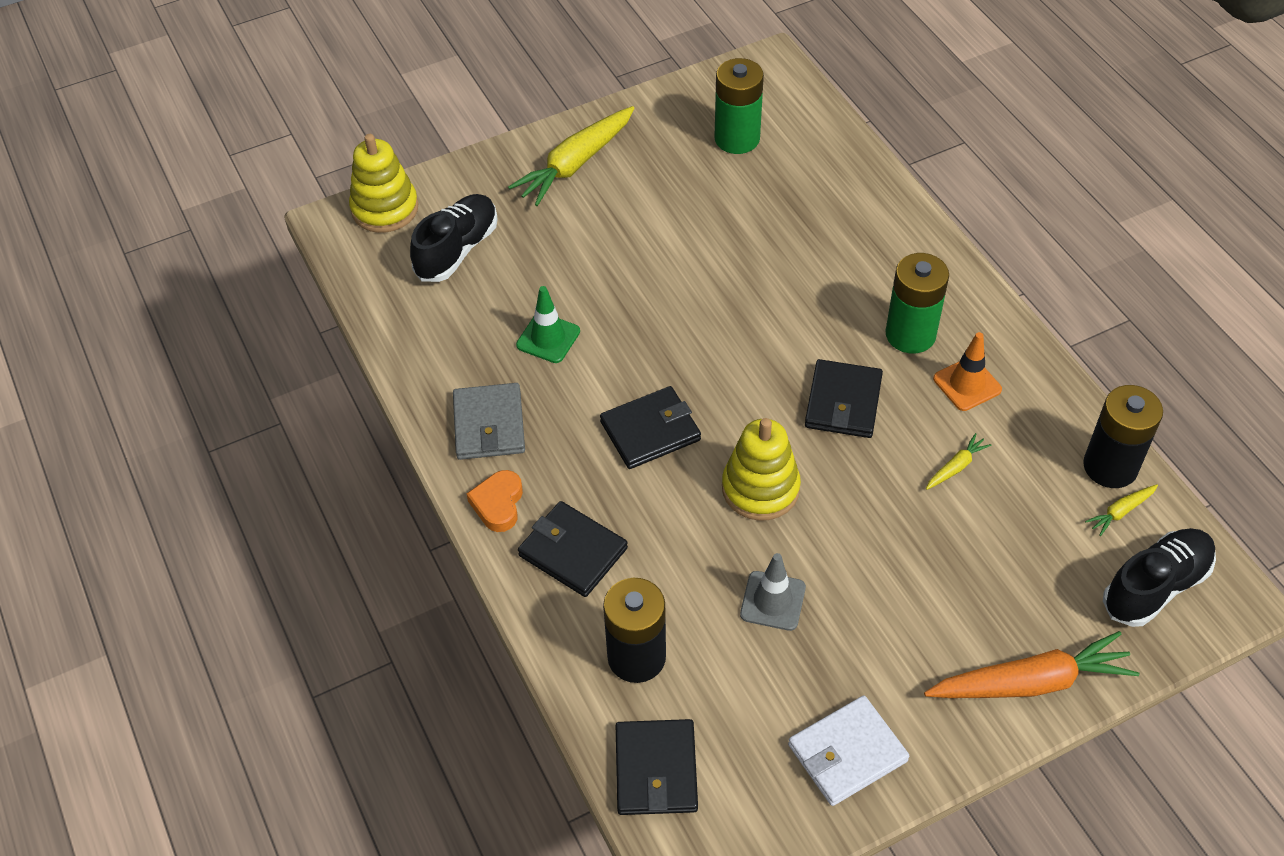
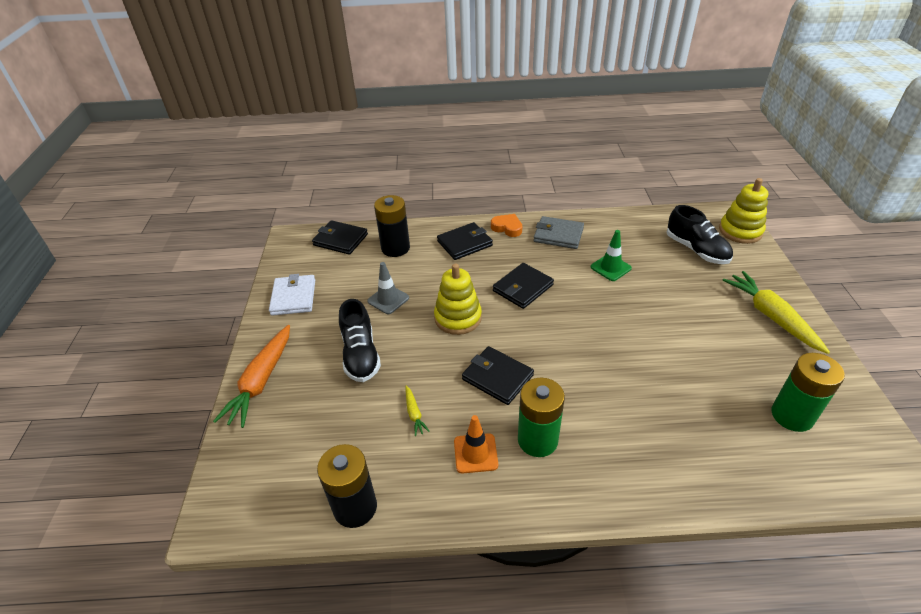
camera: 115 degrees right, 10 degrees down
black wallet [600,386,701,469] -> black wallet turned 45 degrees clockwise [493,263,554,309]
yellow carrot [1085,484,1158,536] -> none
black shoe [1103,528,1216,627] -> black shoe moved to [339,299,381,382]

